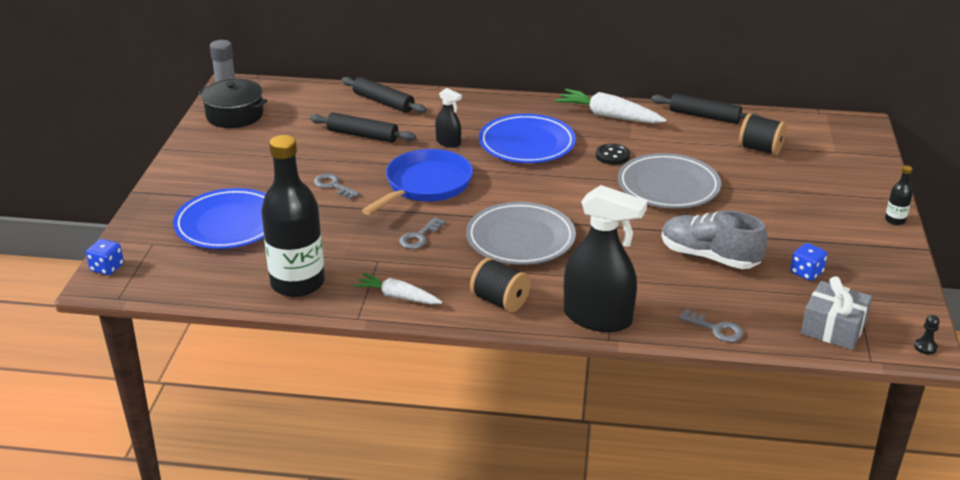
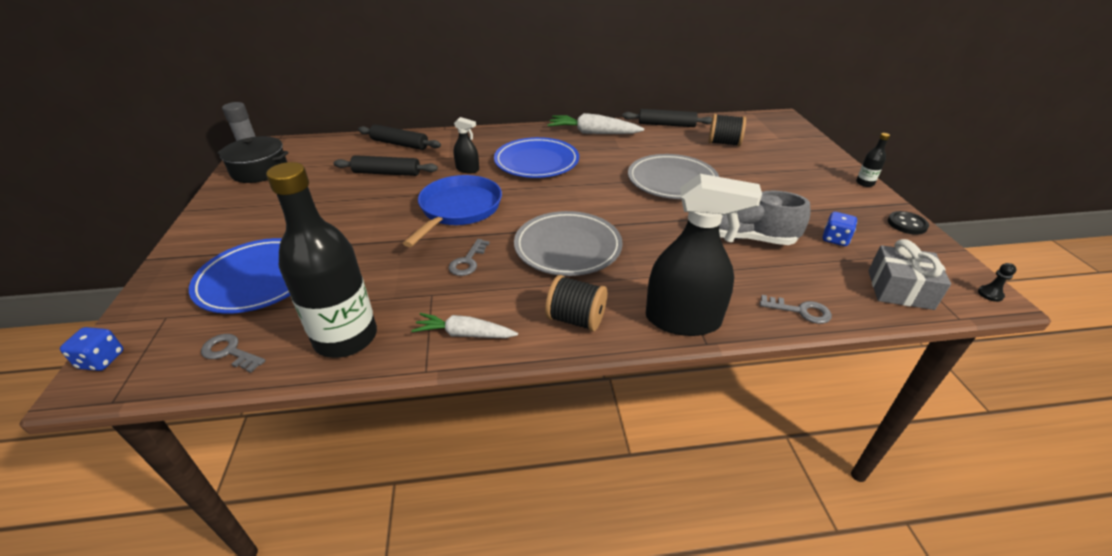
camera: 15 degrees left, 5 degrees up
grey key [314,174,360,200] -> grey key moved to [201,334,265,373]
black button [596,144,630,165] -> black button moved to [888,211,929,235]

